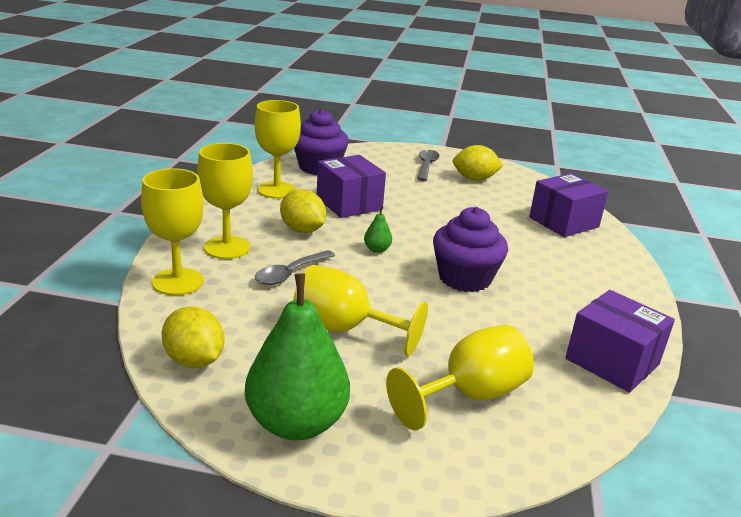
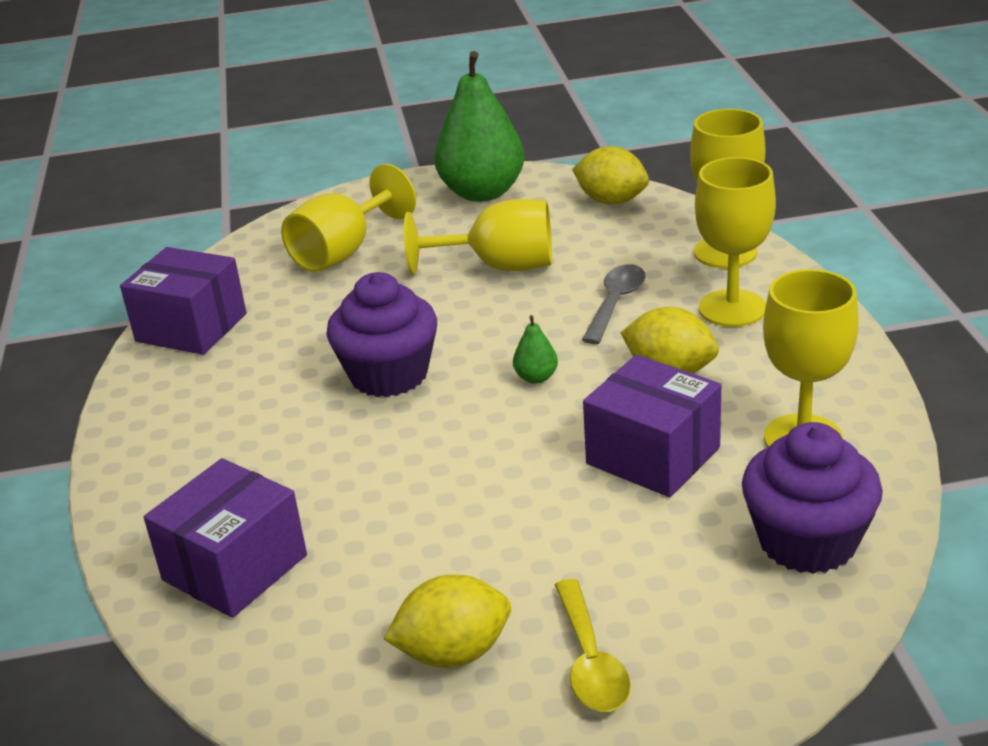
camera: 165 degrees right, 5 degrees up
grey spoon [417,150,440,181] -> yellow spoon [555,579,631,712]

